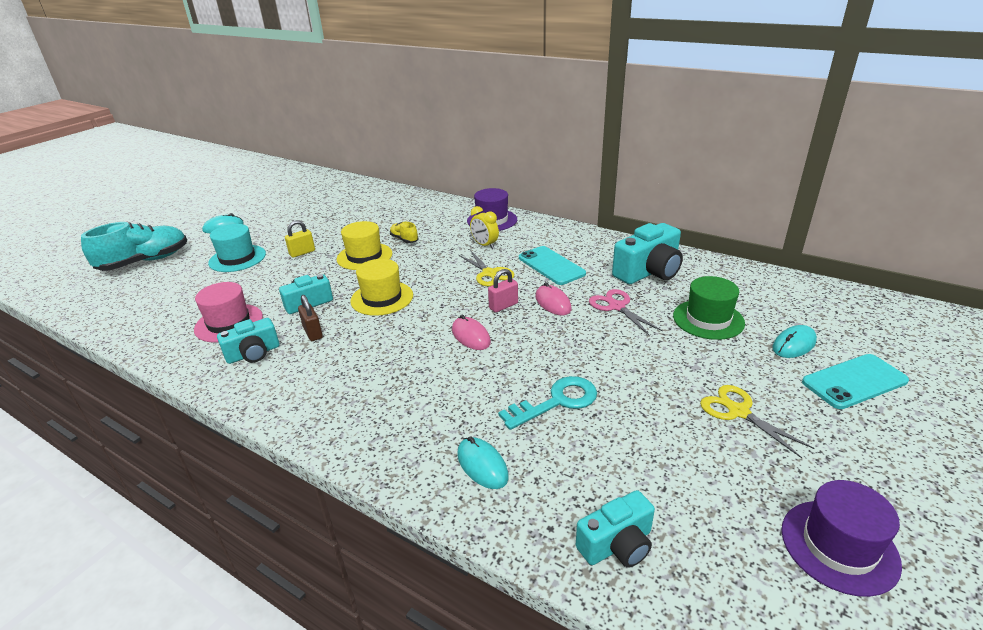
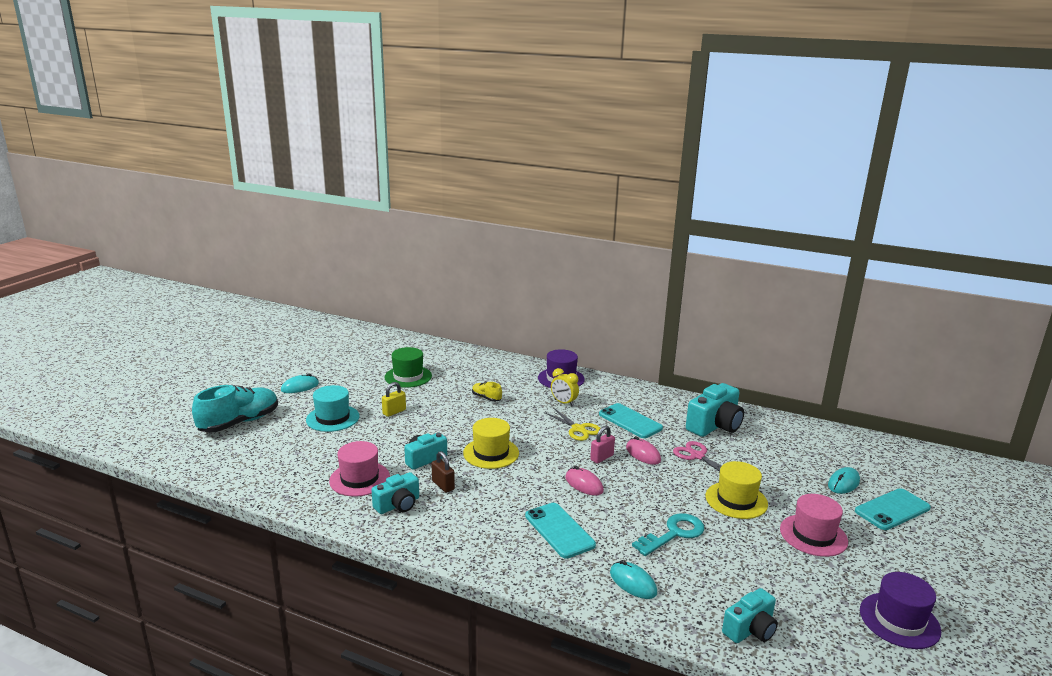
camera: 10 degrees left, 10 degrees down
yellow hat [337,221,392,270] -> yellow hat moved to [706,461,768,519]
green hat [673,276,745,340] -> green hat moved to [384,347,432,388]
yellow scissors [700,385,814,458] -> pink hat [780,494,848,557]
none -> turquoise phone [525,503,596,559]

